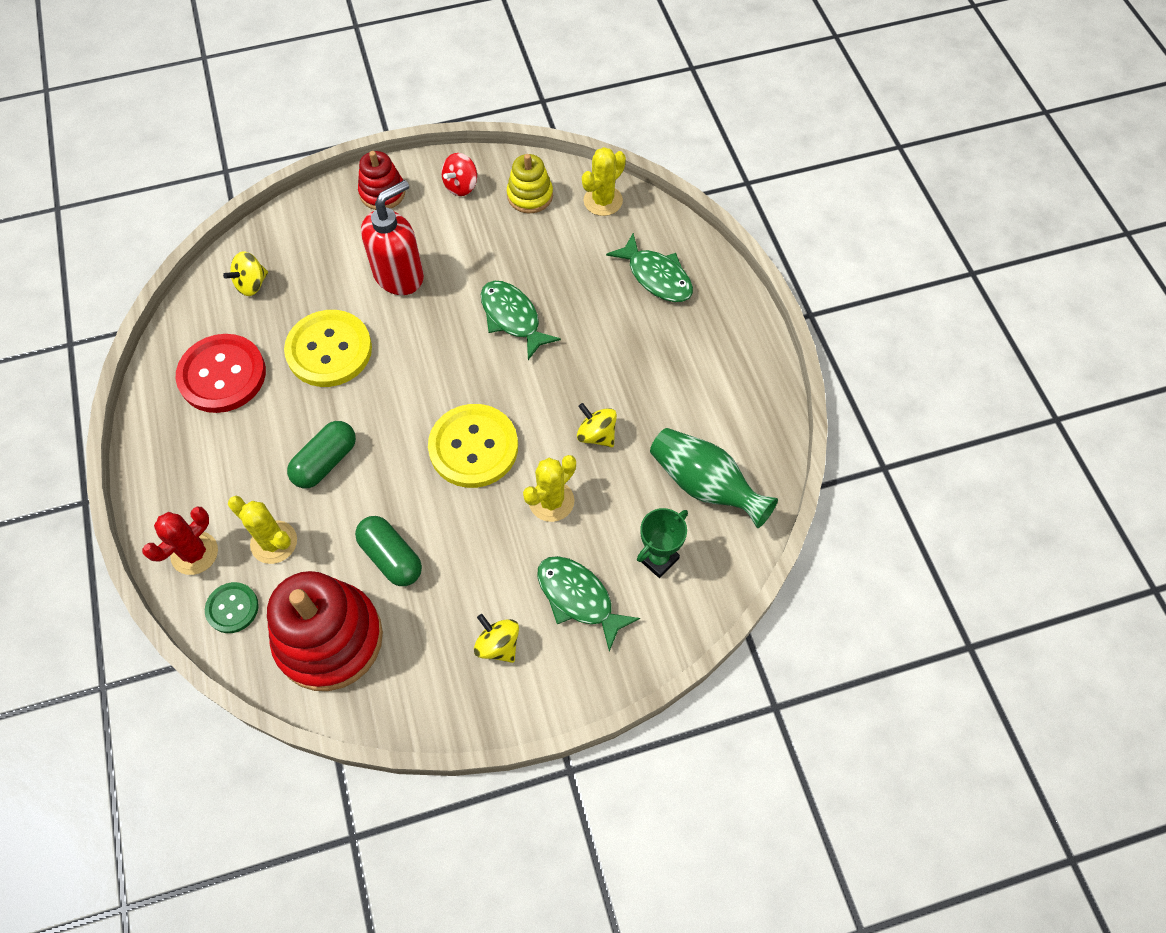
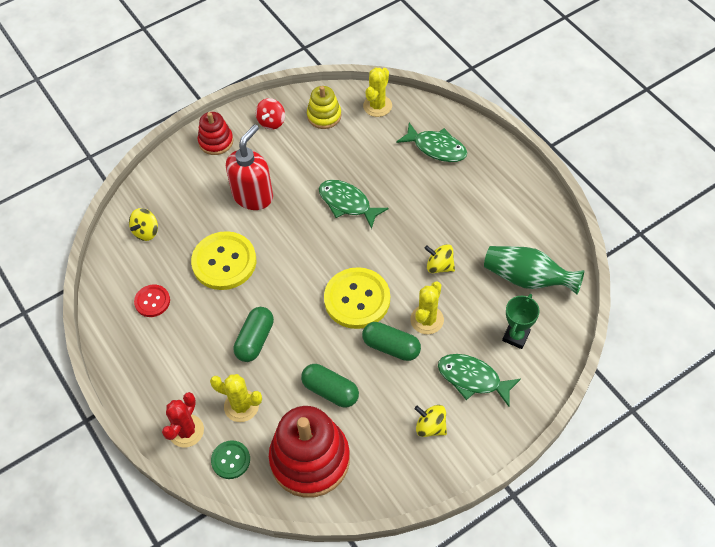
camera: 15 degrees left, 5 degrees down
red button [176,334,266,413] -> red button [134,285,170,317], size x0.54
none -> green capsule [362,322,421,361]

